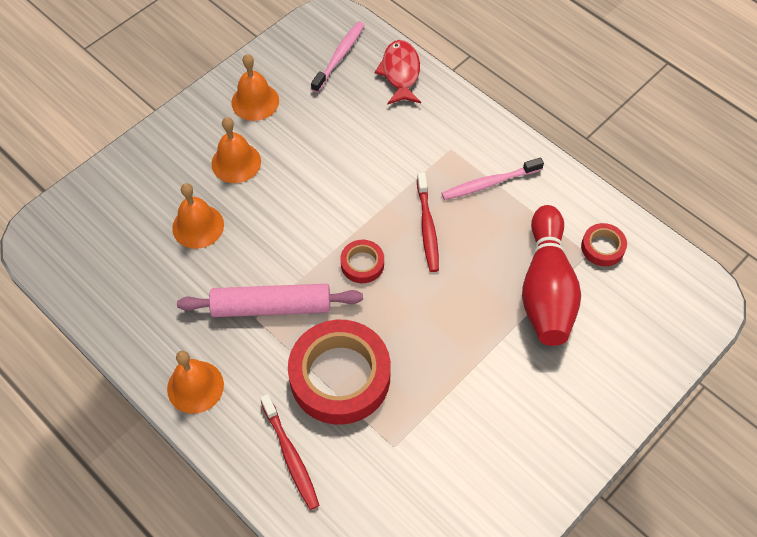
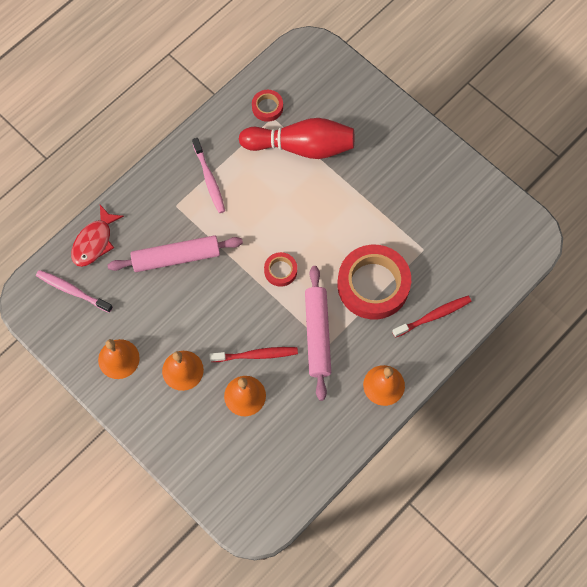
camera: 90 degrees left, 10 degrees up
red fish [375,40,421,105] -> red fish turned 60 degrees counterclockwise [71,205,124,267]
red toothbrush [417,172,439,272] -> red toothbrush moved to [209,347,298,362]
none -> pink rolling pin [108,235,243,272]

